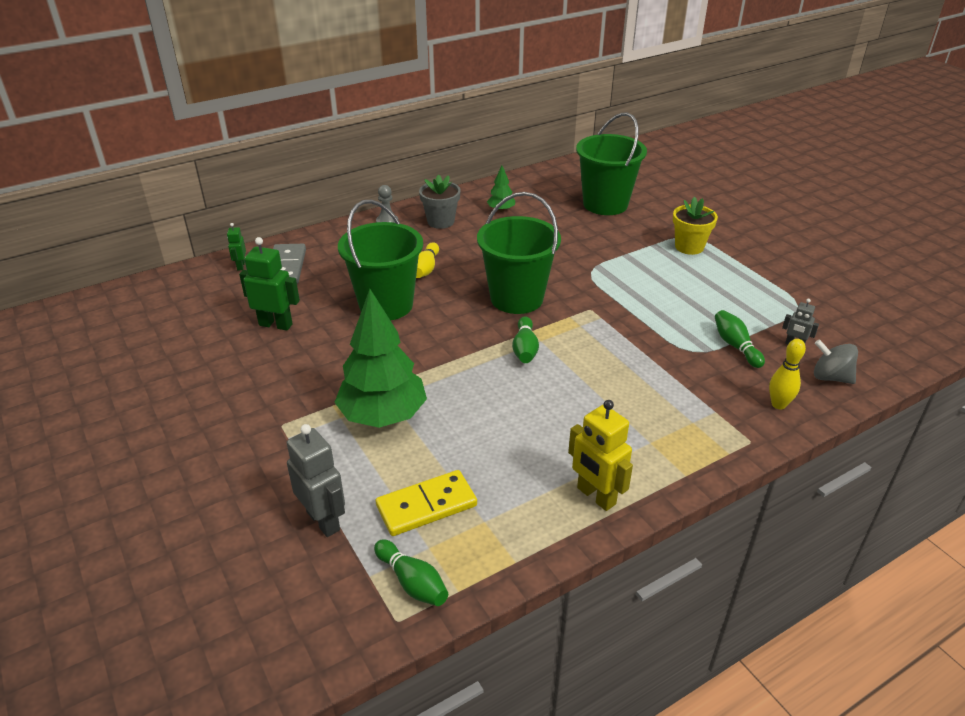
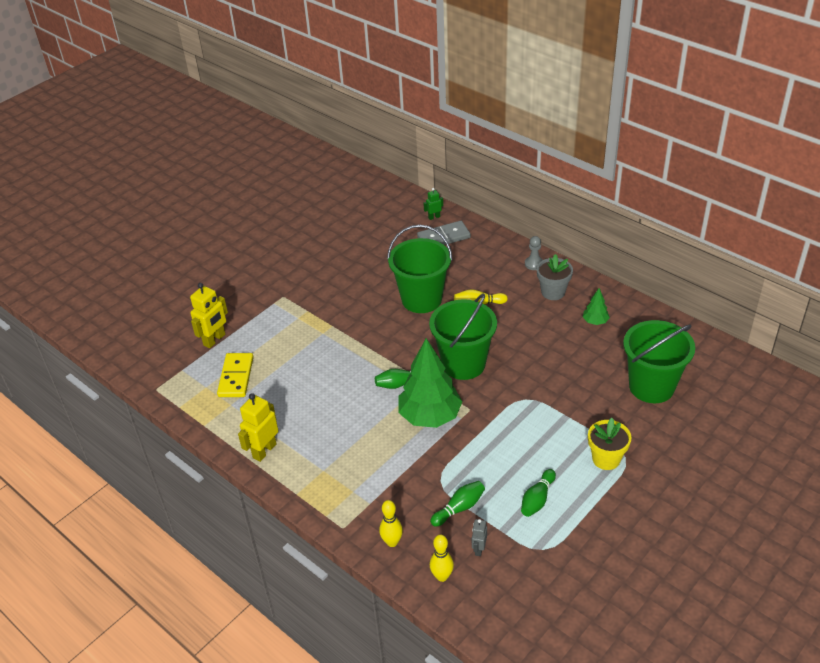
camera: 75 degrees right, 5 degrees up
green robot [239,237,300,331] -> none
grey robot [287,424,345,537] -> yellow robot [190,283,228,348]
green tree [334,289,427,428] -> green tree moved to [398,338,462,428]
green bowling pin [374,539,448,606] -> green bowling pin moved to [521,469,556,517]
yellow domino [376,470,477,536] -> yellow domino turned 45 degrees clockwise [217,353,254,397]
grey spinning top [814,339,858,384] -> yellow bowling pin [430,535,454,582]

